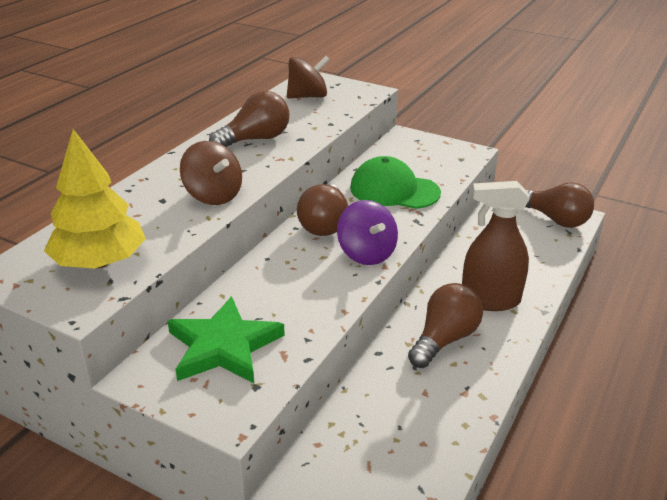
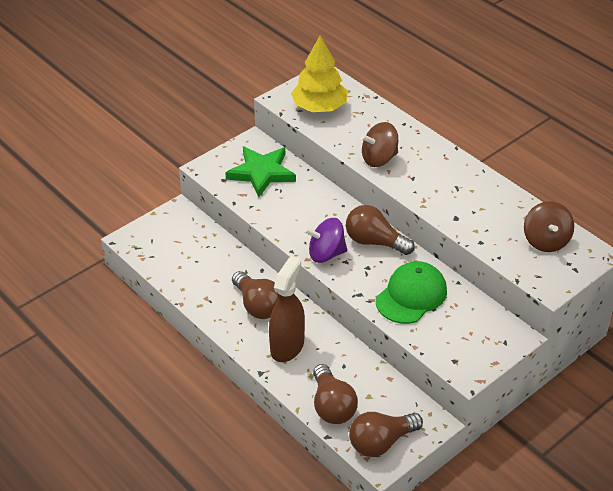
camera: 110 degrees right, 10 degrees up
brown light bulb [209,91,290,147] -> brown light bulb moved to [313,364,358,424]

